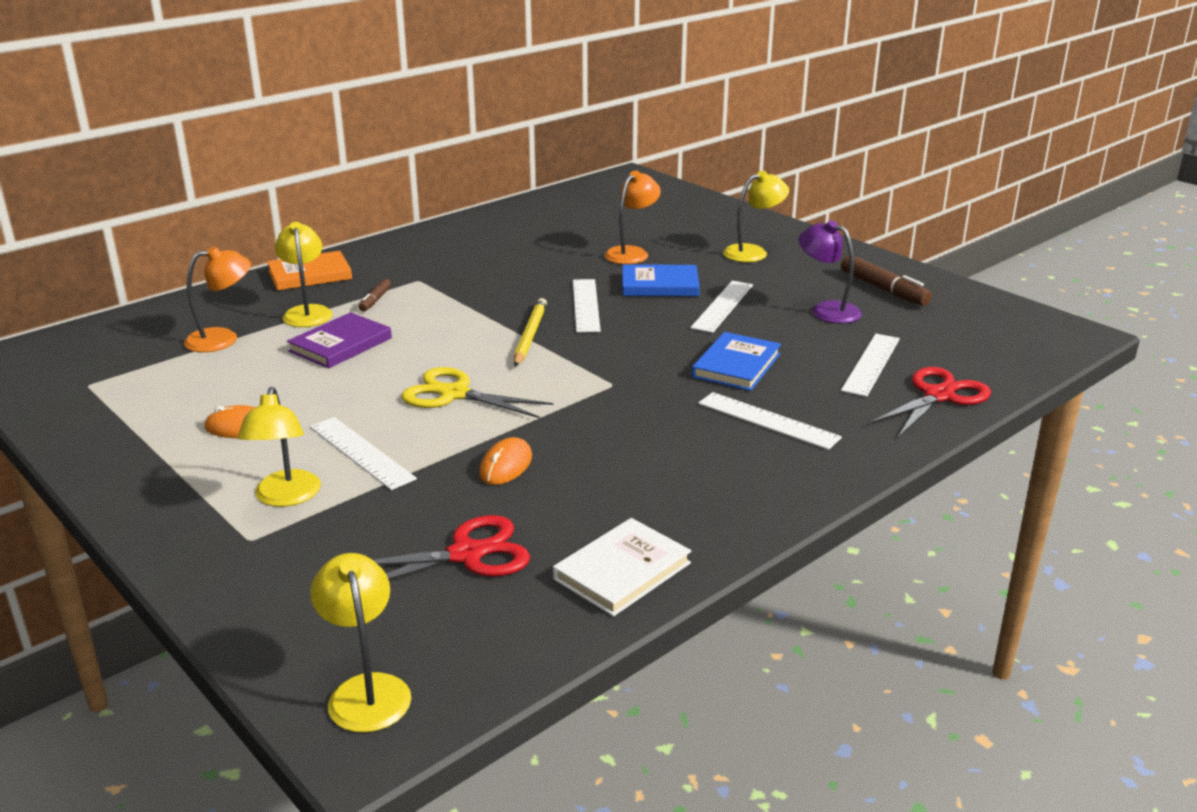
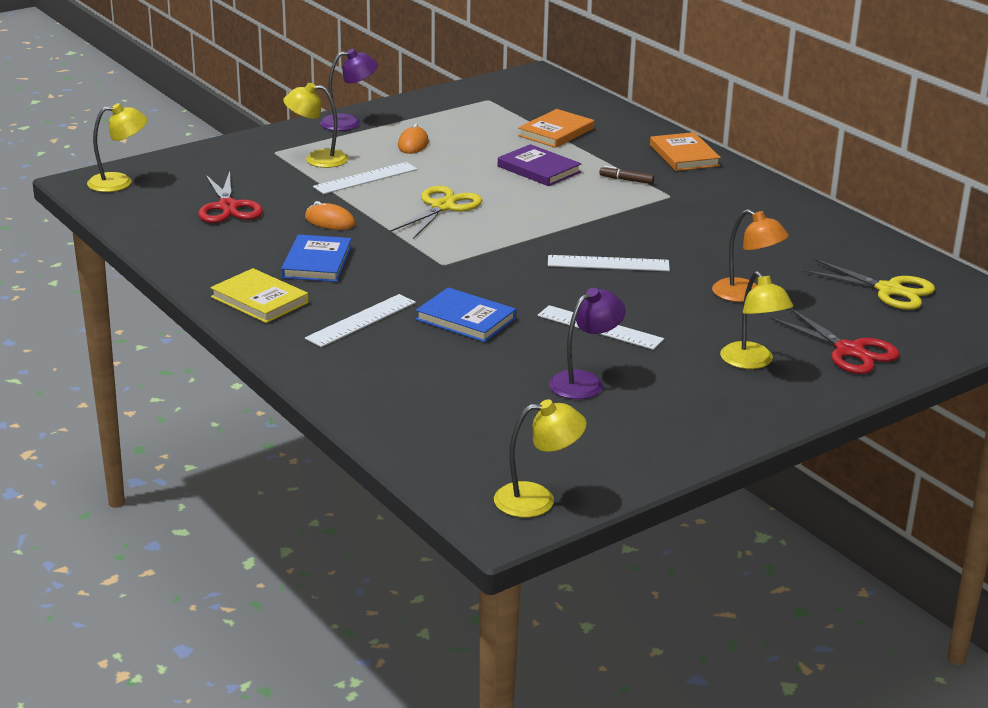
camera: 95 degrees right, 0 degrees up
orange lamp [184,246,251,352] -> orange book [518,109,594,148]
yellow lamp [275,222,333,327] -> yellow lamp moved to [494,399,587,517]
yellow pencil [514,298,547,367] -> none
white book [553,518,692,617] -> none
blue book [622,264,700,296] -> blue book moved to [281,234,352,282]
brown marker [841,255,932,306] -> none
white ruler [841,334,900,397] -> none
red scissors [869,367,991,438] -> red scissors moved to [770,308,900,374]
none -> yellow book [210,268,309,323]
none -> purple lamp [320,49,378,131]
none -> yellow scissors [803,259,935,310]

